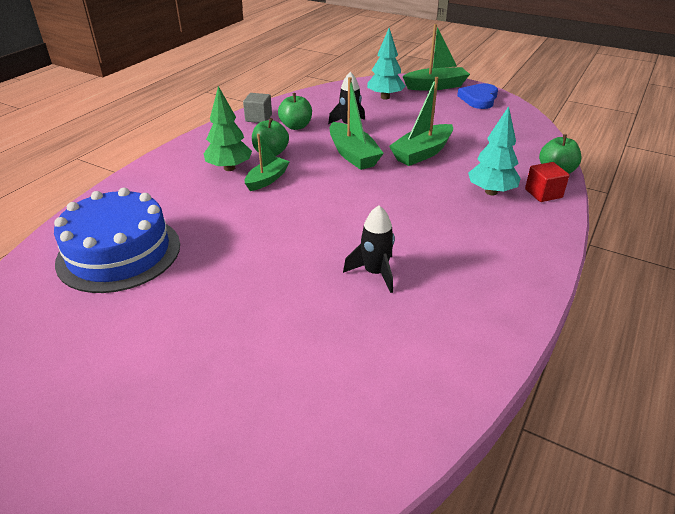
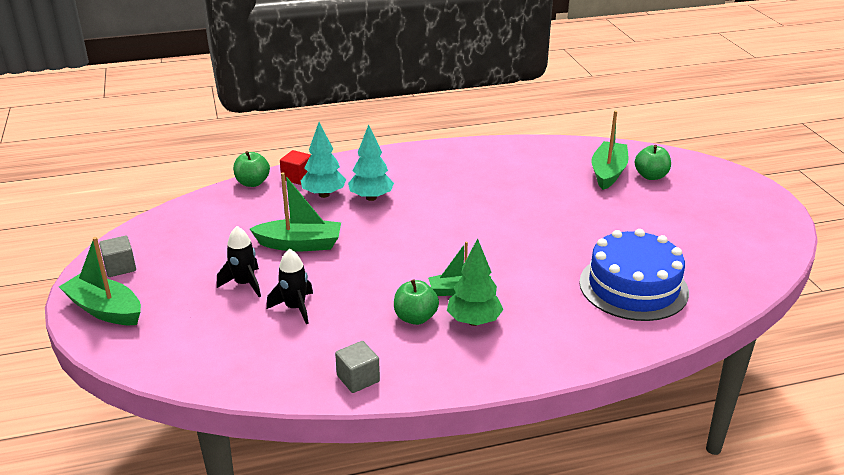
camera: 135 degrees left, 5 degrees down
green apple [278,93,312,130] -> green apple moved to [635,145,671,180]
green boat [330,77,384,170] -> green boat moved to [591,111,629,190]
black rocket [343,205,395,293] -> black rocket moved to [217,226,261,297]
turquoise tree [367,28,405,100] -> turquoise tree moved to [348,125,394,201]
blue heart [457,83,498,109] -> grey cube [99,236,136,277]

